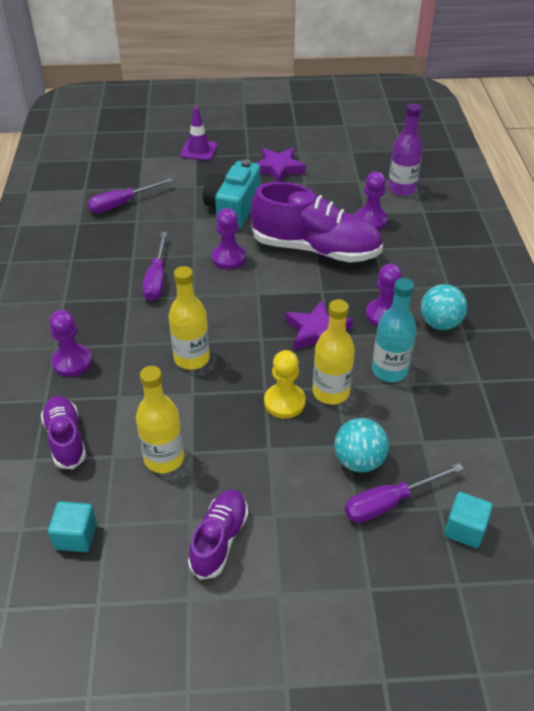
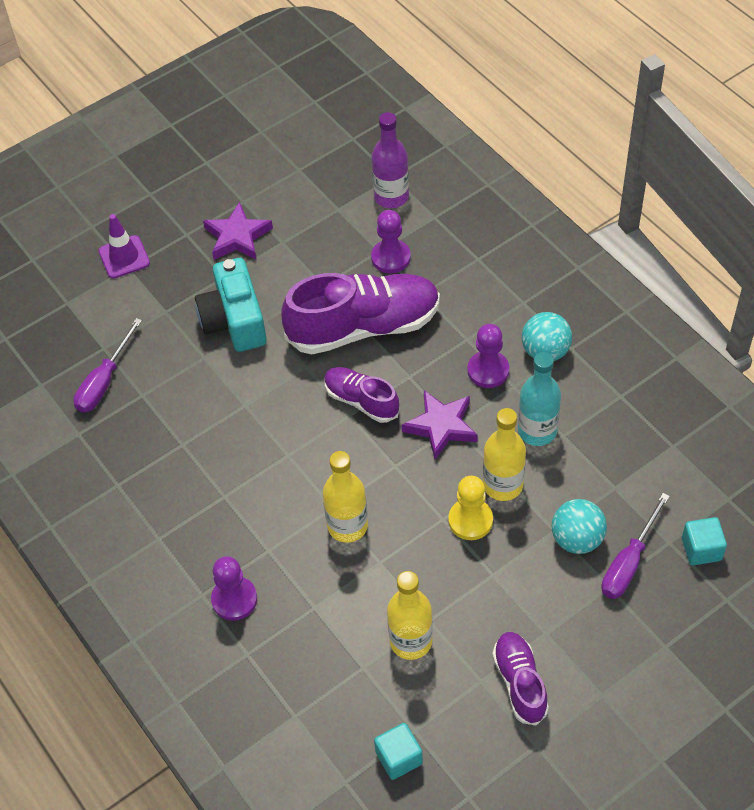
camera: 30 degrees left, 10 degrees up
purple shoe [41,396,86,469] -> purple shoe moved to [324,367,399,423]
purple screwdriver [142,232,167,301] -> none
purple pawn [212,208,246,269] -> none

